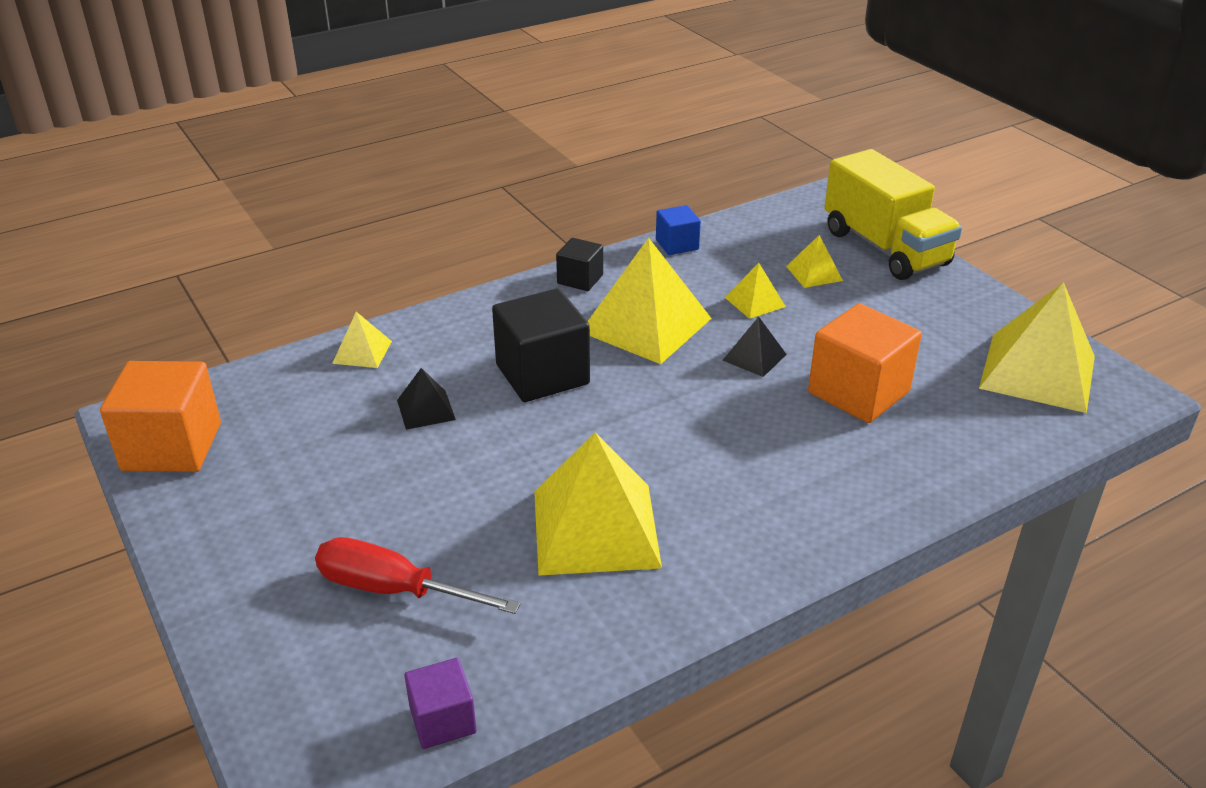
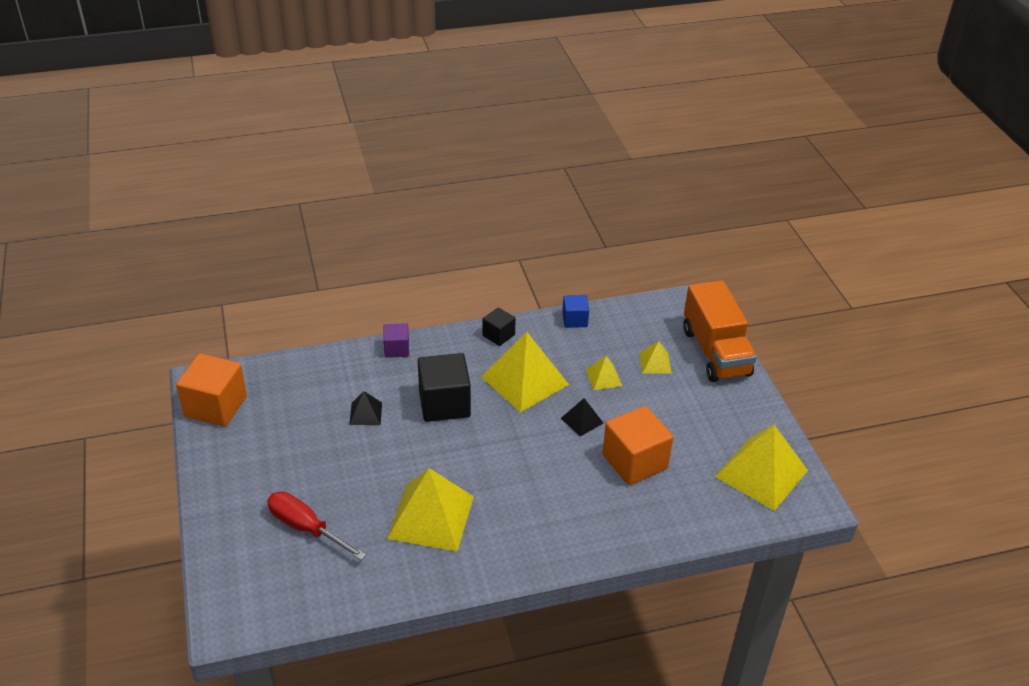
camera: 15 degrees right, 5 degrees up
yellow pyramid [332,312,392,368] -> none
purple cube [404,658,477,749] -> purple cube moved to [383,323,409,358]
yellow truck [824,149,962,280] -> orange truck [683,280,757,382]

